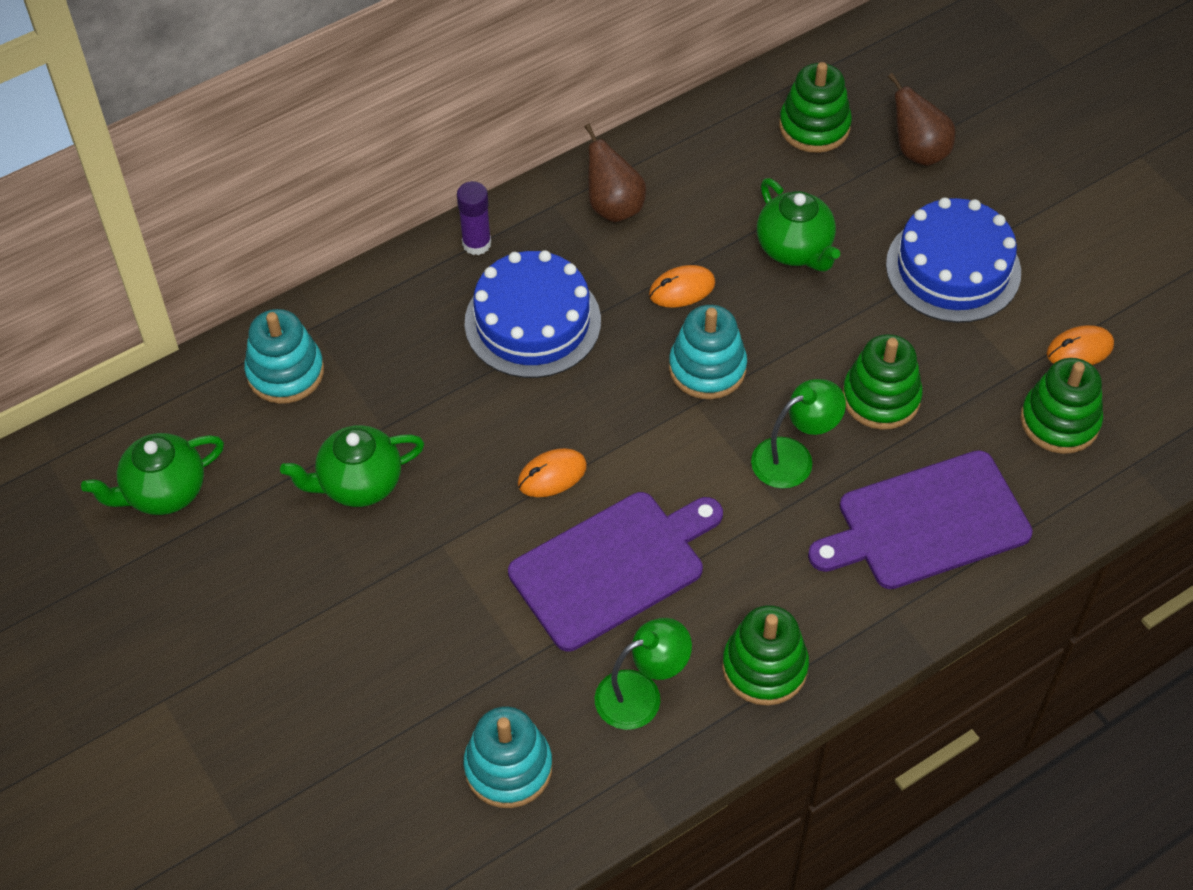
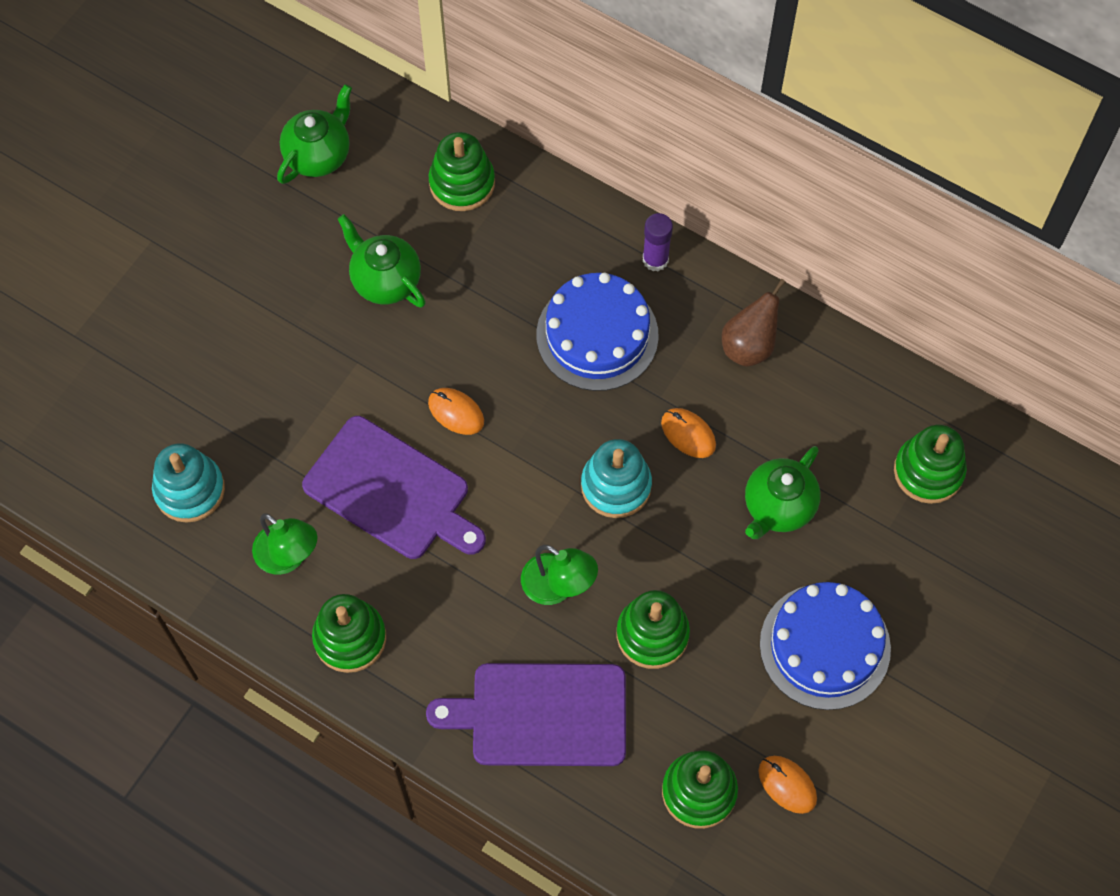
camera: 65 degrees right, 10 degrees up
green teapot [81,433,224,515] -> green teapot turned 90 degrees clockwise [277,84,352,184]
turquoise stacking toy [244,309,324,404] -> green stacking toy [429,132,495,211]
purple cutting board [808,450,1033,589] -> purple cutting board turned 45 degrees counterclockwise [426,663,626,766]
brown pear [888,73,956,166] -> none

